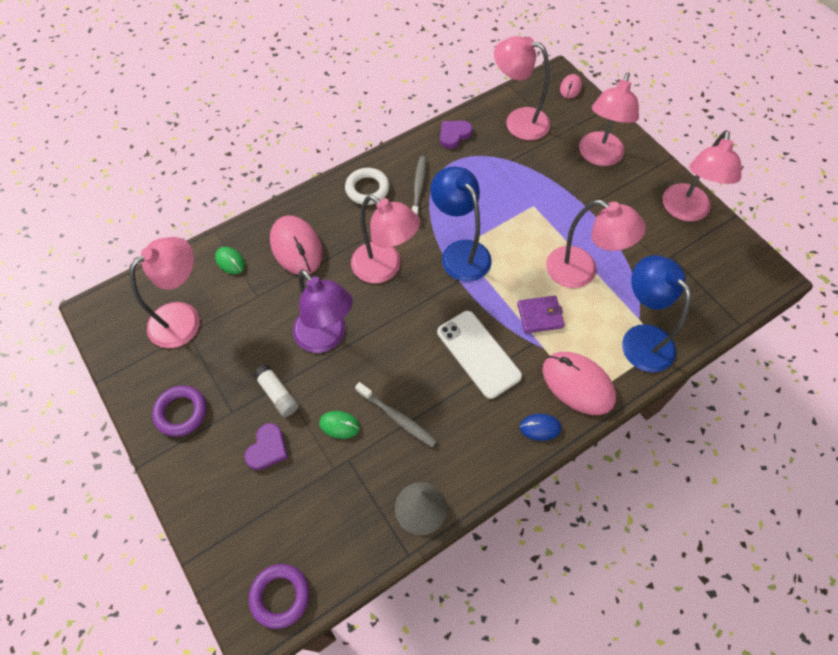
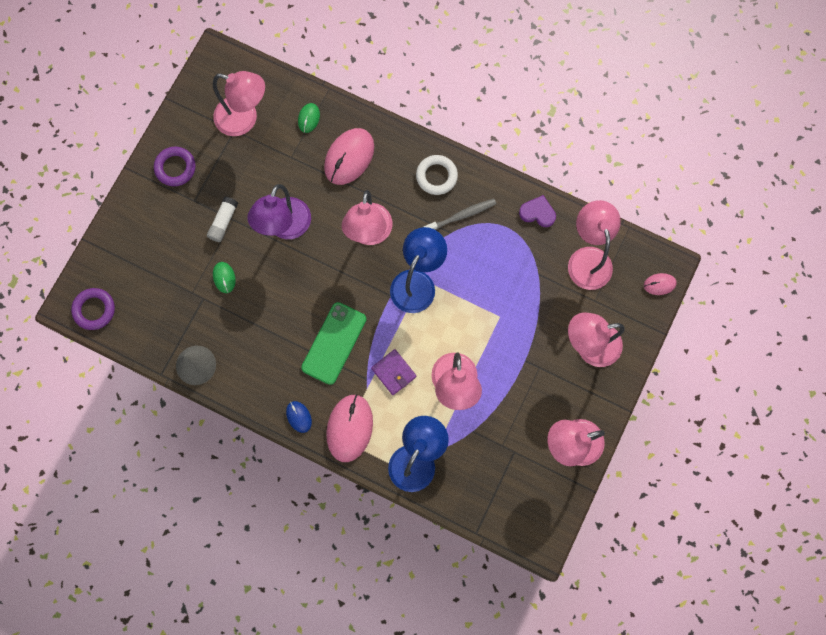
camera: 60 degrees right, 15 degrees up
purple heart [245,423,288,470] -> none
grey toothbrush [355,382,437,447] -> none
white phone [437,311,522,399] -> green phone [301,302,366,385]

